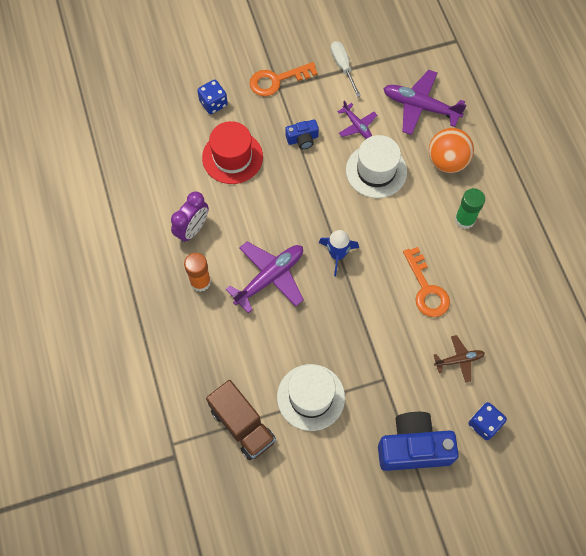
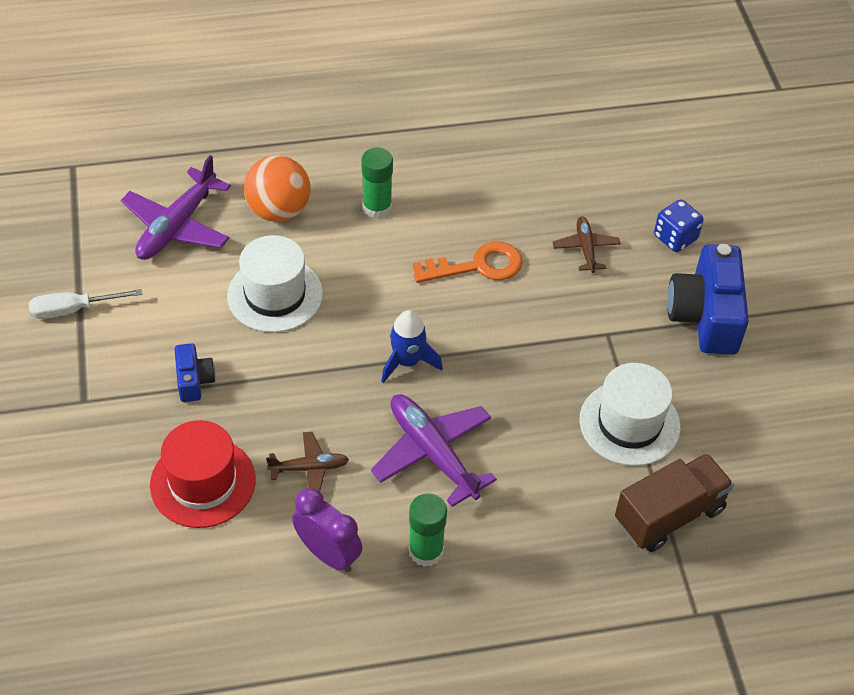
camera: 85 degrees left, 15 degrees down
orange glue stick [184,253,211,292] -> green glue stick [408,493,447,567]
blue dice [197,80,228,114] -> none
orange key [249,62,318,96] -> none
purple plane [337,100,377,139] -> none
none -> brown plane [266,432,349,492]

